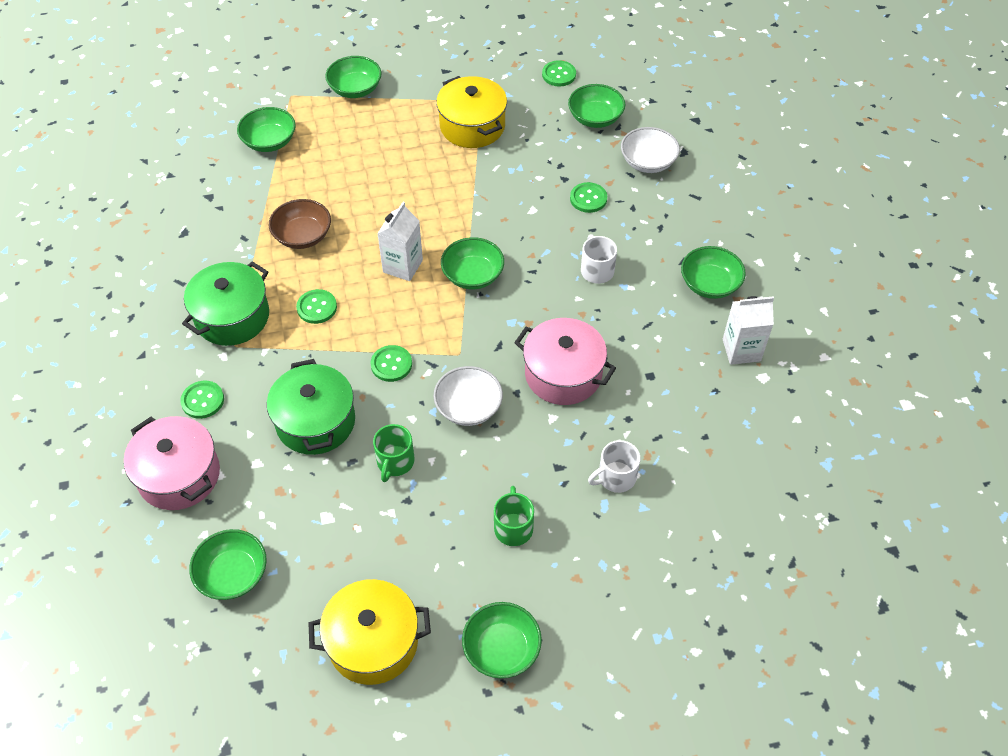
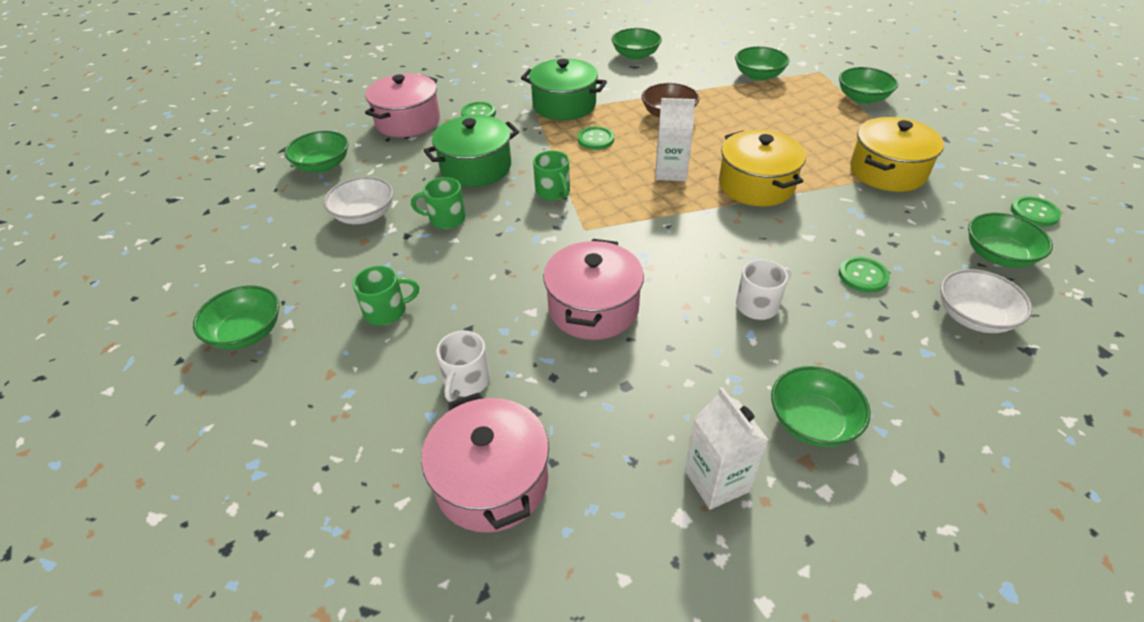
camera: 75 degrees right, 10 degrees down
yellow pot [309,579,431,685] -> yellow pot moved to [719,130,806,206]
green button [370,345,412,382] -> green mug [533,151,570,200]
white bowl [433,366,503,426] -> white bowl moved to [324,177,393,224]
green bowl [441,237,504,289] -> green bowl moved to [611,28,662,60]
white mug [588,440,640,493] -> white mug turned 120 degrees counterclockwise [436,330,490,401]
none -> pink pot [421,392,549,533]

